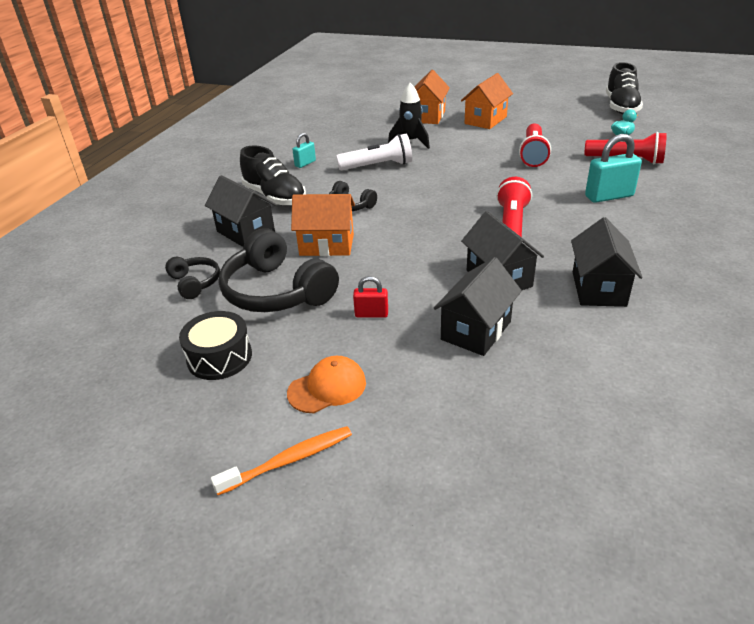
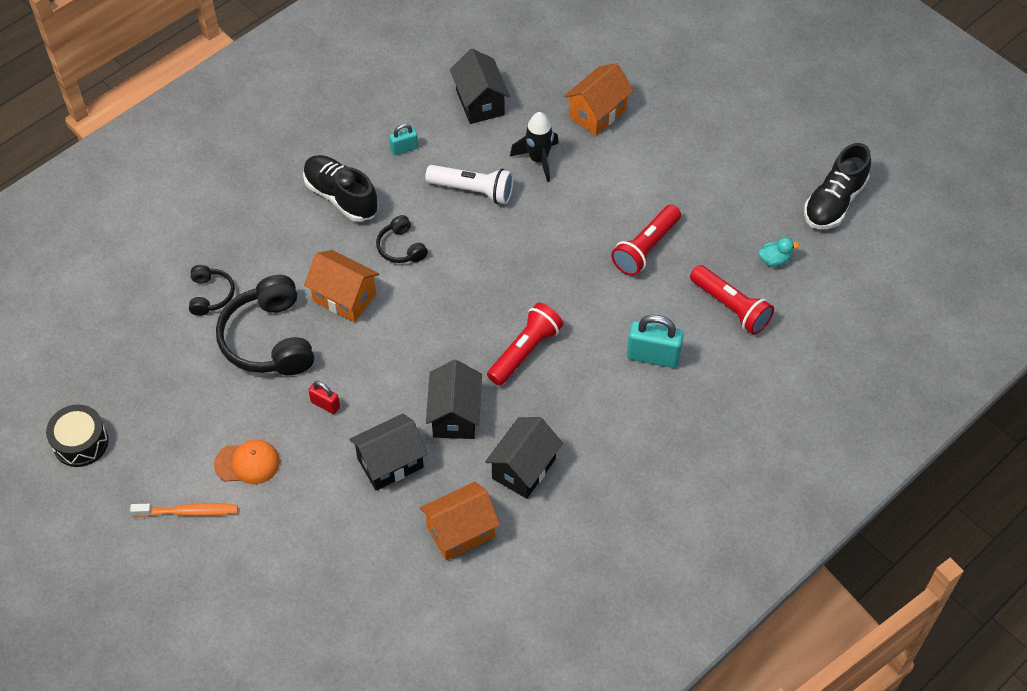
camera: 25 degrees right, 20 degrees up
black drum [179,311,252,380] -> black drum moved to [46,405,108,467]
black house [205,175,277,247] -> black house moved to [450,49,510,124]
black shoe [240,145,306,206] -> black shoe turned 150 degrees clockwise [303,155,379,222]
orange house [461,73,513,129] -> orange house moved to [420,482,500,560]

